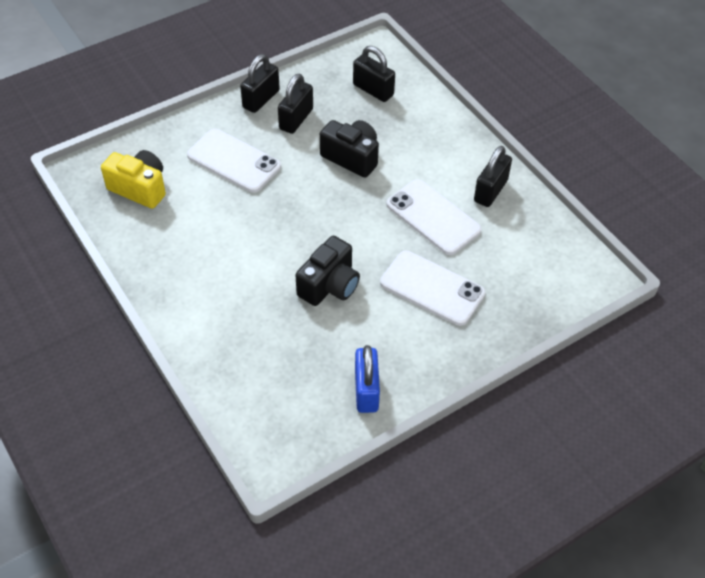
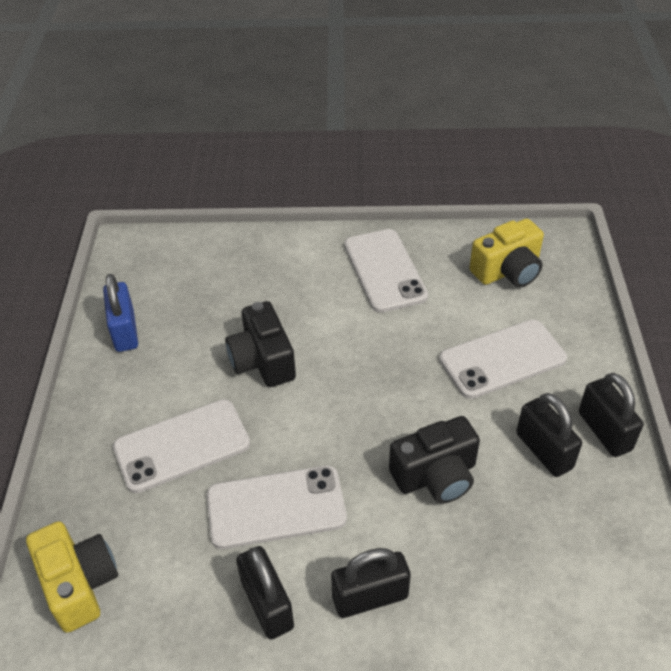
camera: 125 degrees right, 5 degrees down
black padlock [353,46,395,102] -> black padlock moved to [331,548,411,618]
blue padlock [355,345,380,413] -> blue padlock turned 45 degrees clockwise [103,274,138,352]
none -> yellow camera [26,521,118,633]
none -> white phone [344,229,428,313]

